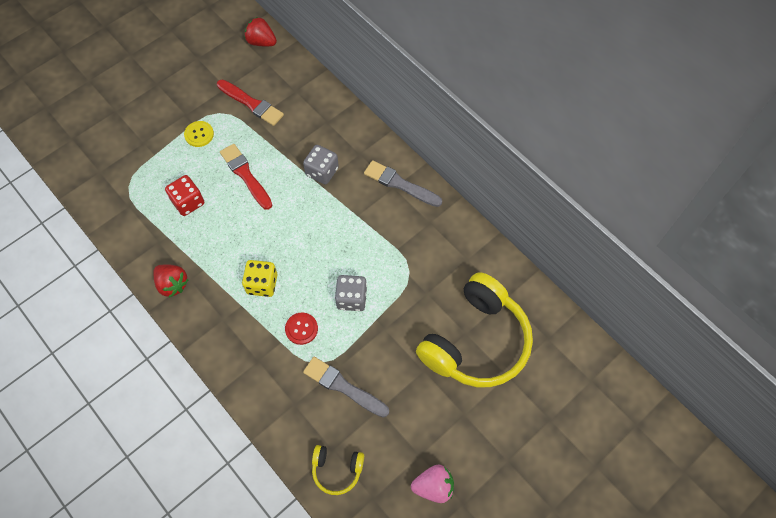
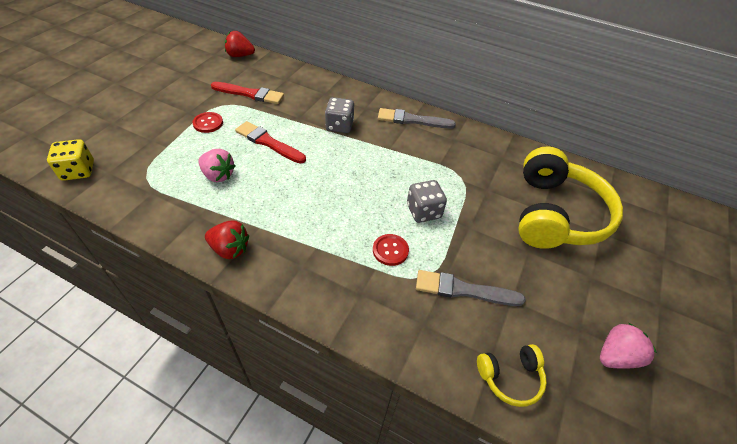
camera: 25 degrees left, 15 degrees down
red dice [165,175,204,216] -> pink strawberry [198,149,235,182]
yellow button [184,121,214,147] -> red button [192,112,223,133]
yellow dice [242,260,277,297] -> yellow dice moved to [47,139,94,181]

